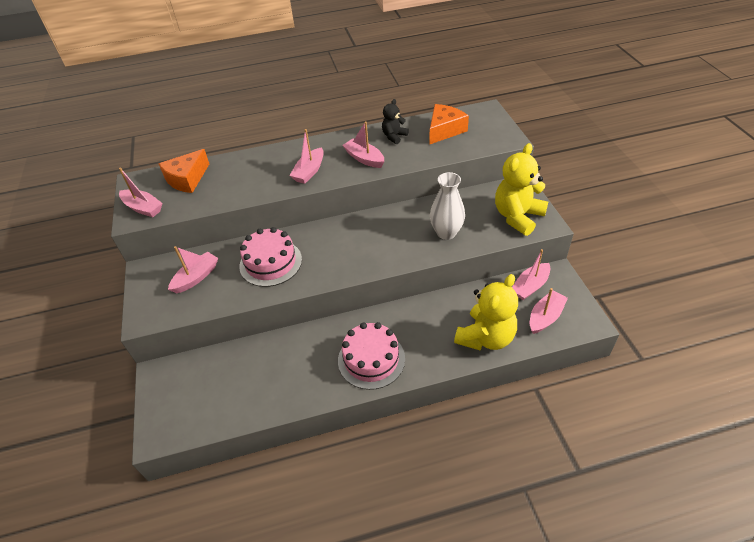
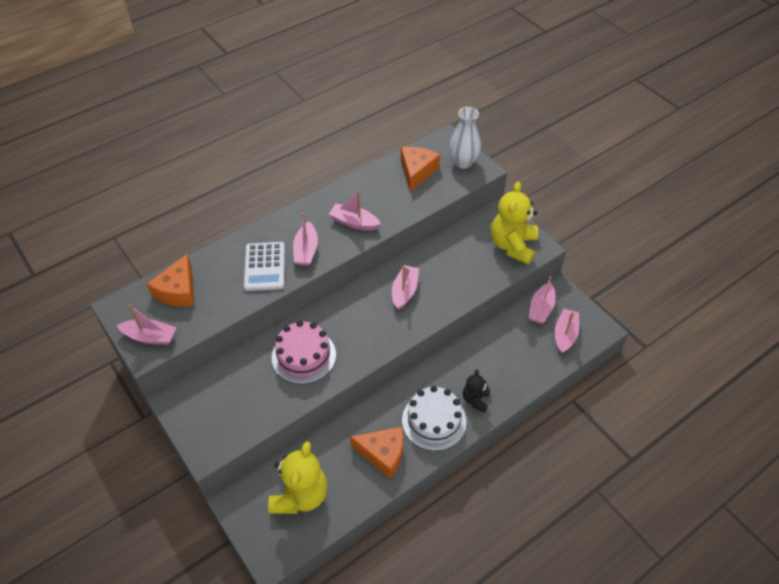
camera: 25 degrees left, 5 degrees up
pink boat [168,246,218,294] -> pink boat moved to [392,265,419,310]
pink cake [338,322,405,390] -> white cake [402,386,467,451]
black teddy bear [382,99,409,144] -> black teddy bear moved to [463,370,490,413]
white vase [430,172,465,240] -> white vase moved to [449,107,481,169]
yellow teddy bear [454,274,518,351] -> yellow teddy bear moved to [268,441,328,514]
none -> white calculator [244,242,285,291]
none -> orange cheese [350,426,403,478]

